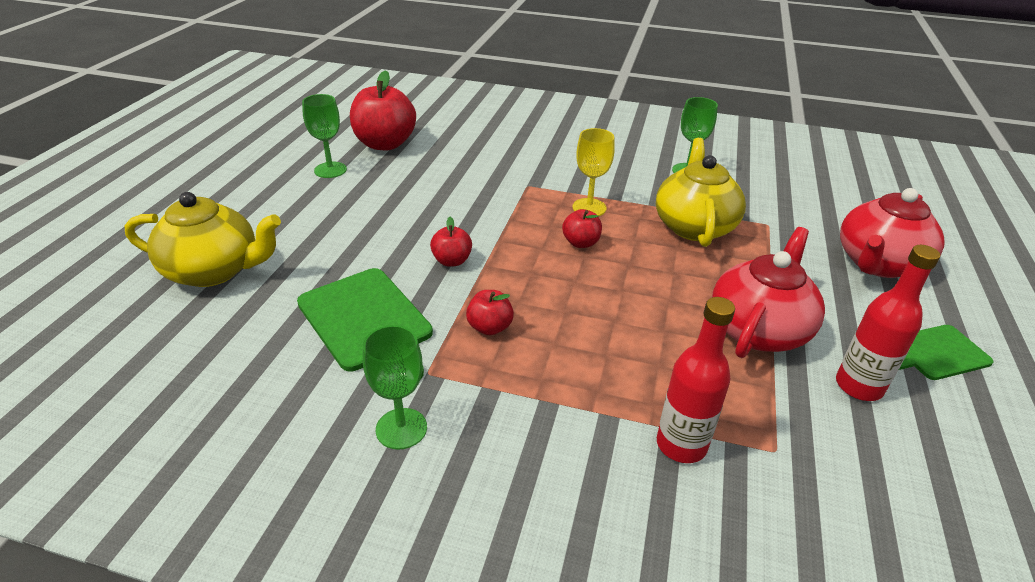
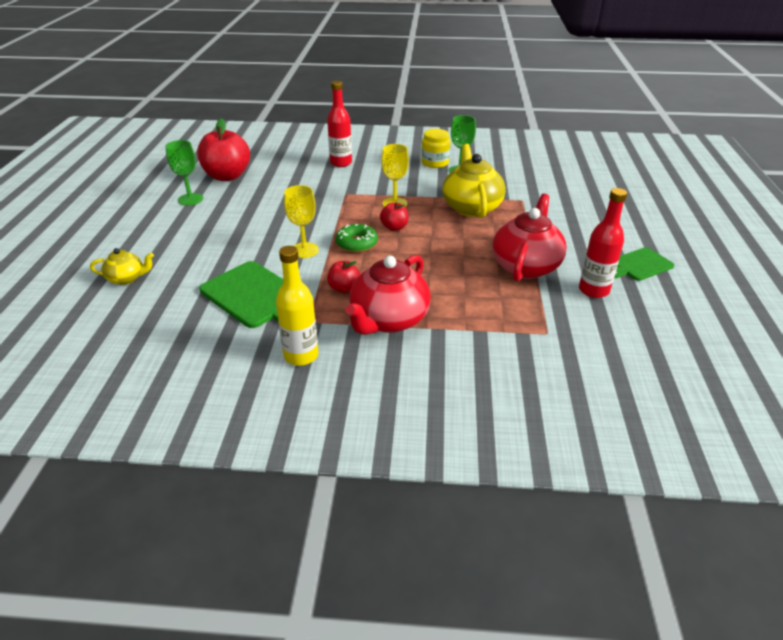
camera: 10 degrees left, 0 degrees up
yellow teapot [124,192,281,287] -> yellow teapot [90,248,154,285], size x0.52
green goblet [363,325,427,450] -> yellow bottle [276,246,318,366]
red apple [430,217,472,267] -> yellow goblet [284,185,319,258]
red bottle [657,297,735,463] -> red bottle moved to [327,81,352,167]
red teapot [840,188,945,278] -> red teapot moved to [345,255,431,335]
none -> green donut [336,224,378,252]
none -> yellow jar [421,129,450,168]

